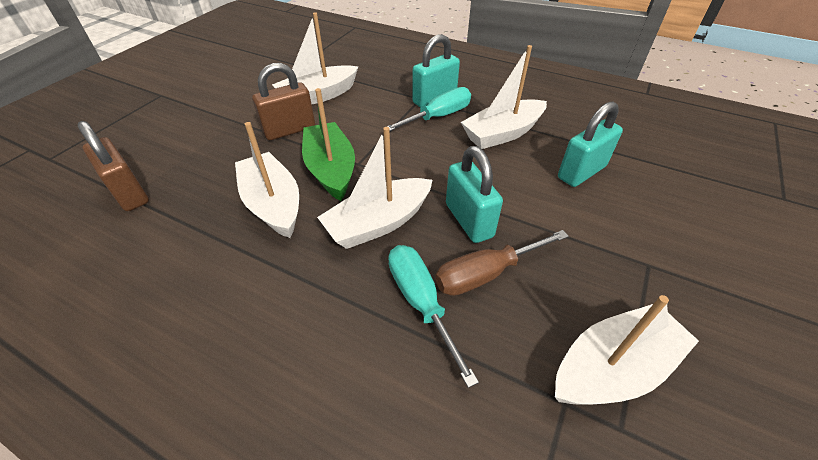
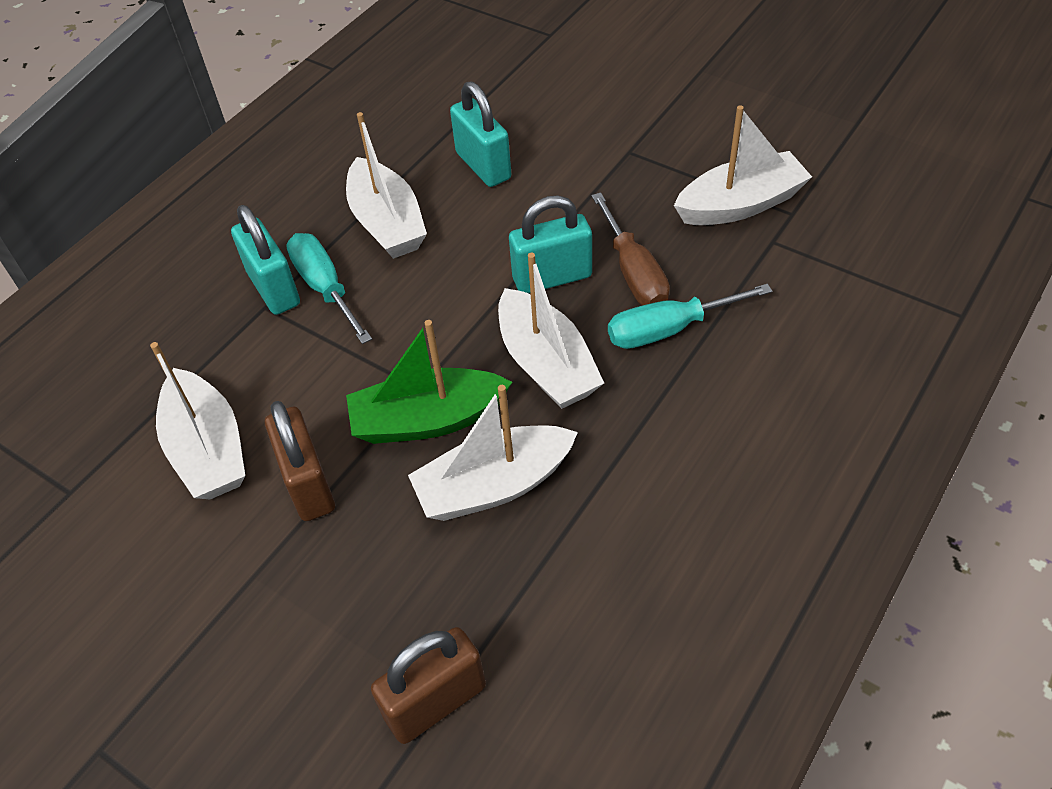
camera: 80 degrees left, 5 degrees up
white boat [555,295,699,404] -> white boat turned 90 degrees clockwise [674,105,812,225]

